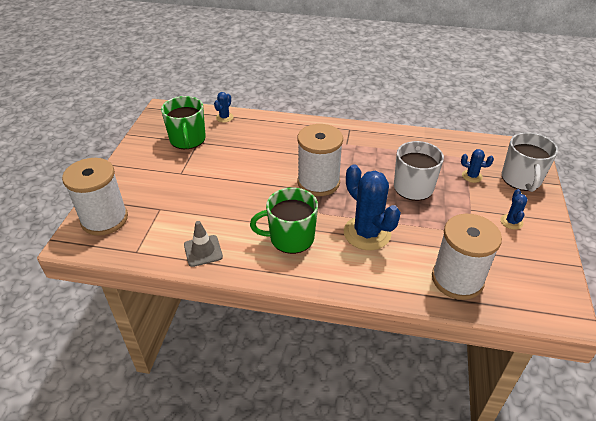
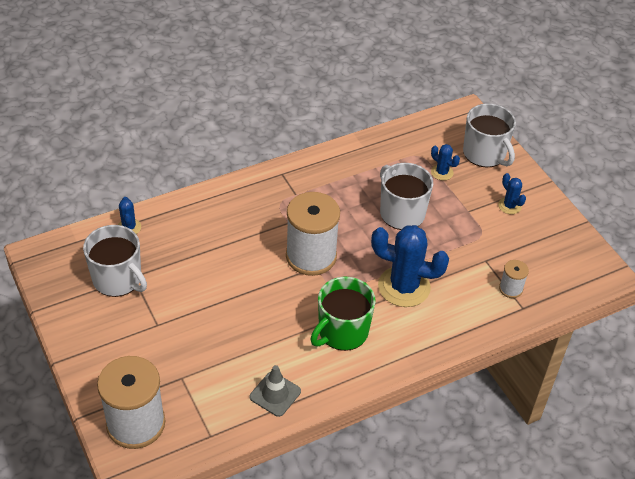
camera: 40 degrees left, 5 degrees up
green mug [161,96,206,149] -> white mug [83,225,147,297]
white spool [432,214,502,300] -> white spool [499,260,529,298], size x0.46
blue cactus [461,149,494,183] -> blue cactus turned 60 degrees clockwise [431,144,460,181]

